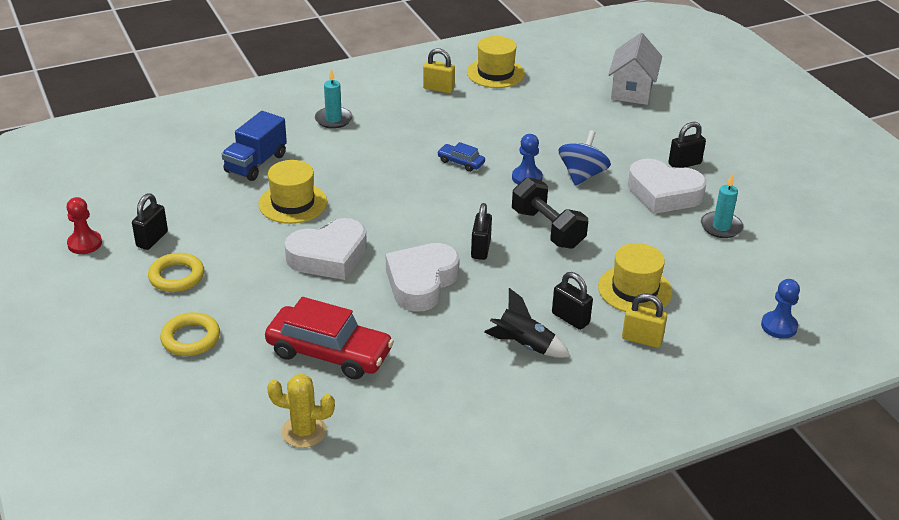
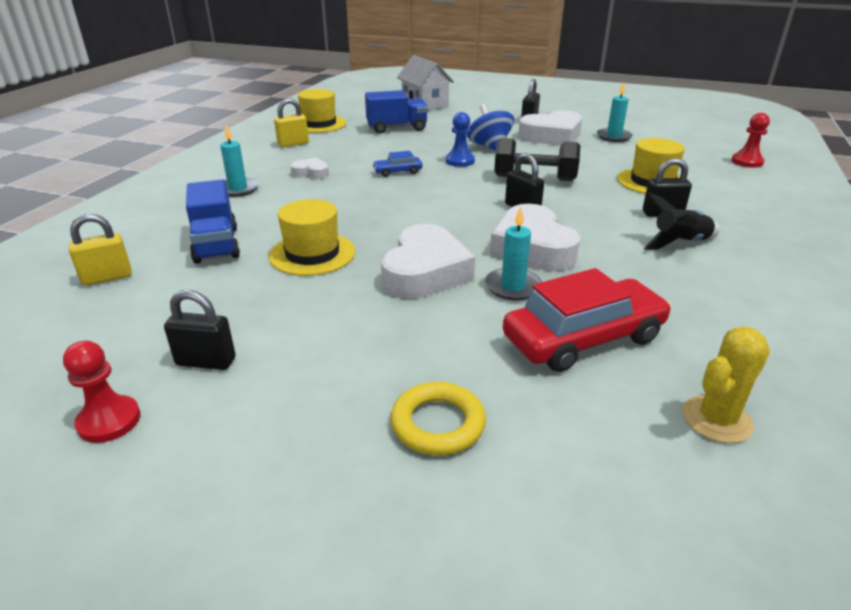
camera: 45 degrees left, 5 degrees down
black padlock [132,193,168,250] -> black padlock turned 60 degrees counterclockwise [164,290,236,370]
yellow ring [148,253,204,292] -> none
yellow padlock [622,293,667,348] -> yellow padlock moved to [69,214,132,286]
blue pawn [761,279,800,339] -> red pawn [731,113,770,168]
none -> white heart [290,158,329,179]
none -> blue truck [365,90,428,134]
none -> turquoise candle [485,207,542,300]

